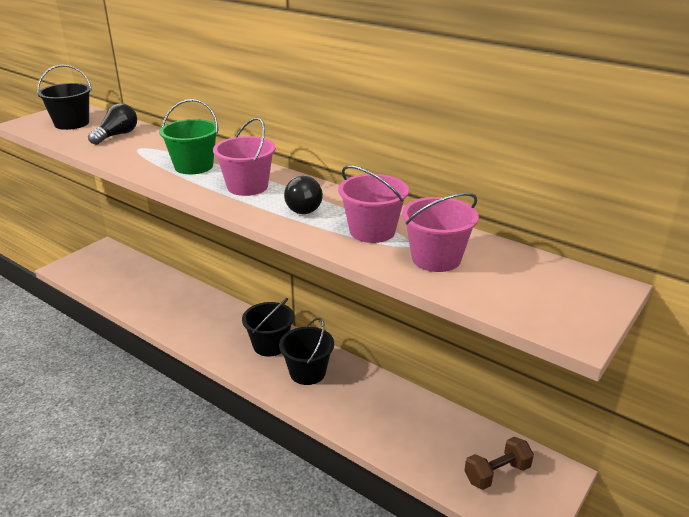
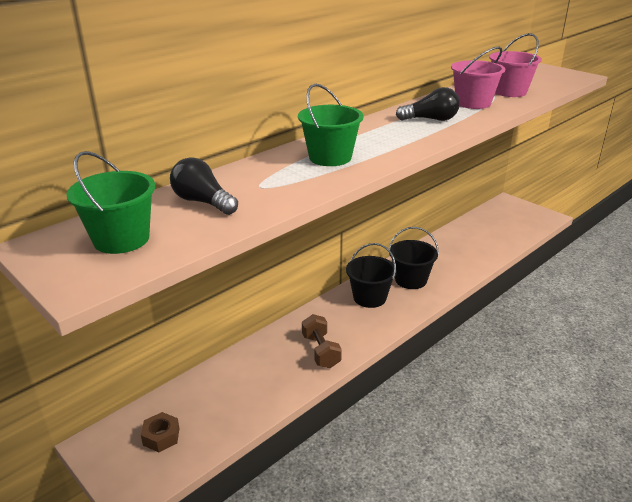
camera: 80 degrees left, 0 degrees up
black bucket [37,65,92,130] -> green bucket [67,151,155,254]
pink bucket [213,118,276,196] -> none
brown dumbbell [464,437,534,490] -> brown dumbbell moved to [302,314,342,368]
none -> brown nut [141,412,180,452]

